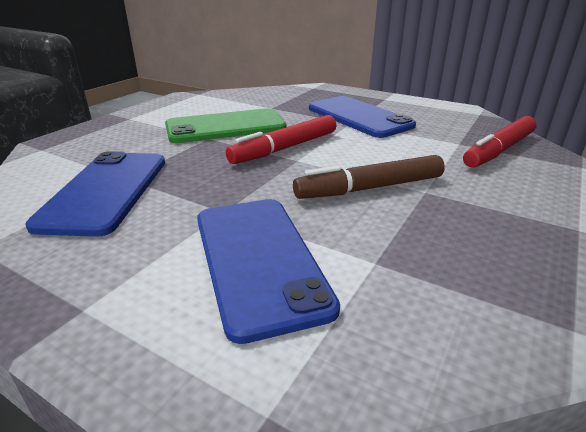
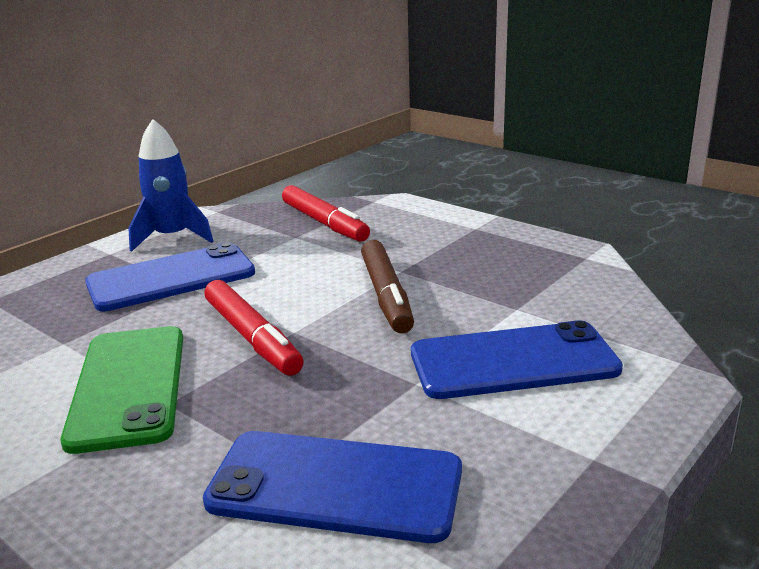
camera: 80 degrees left, 5 degrees down
none -> blue rocket [128,119,214,252]

